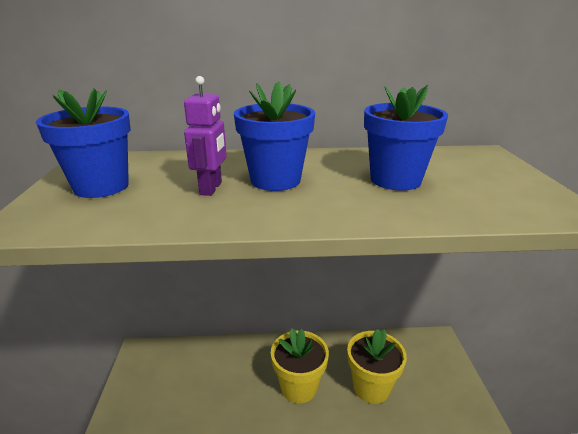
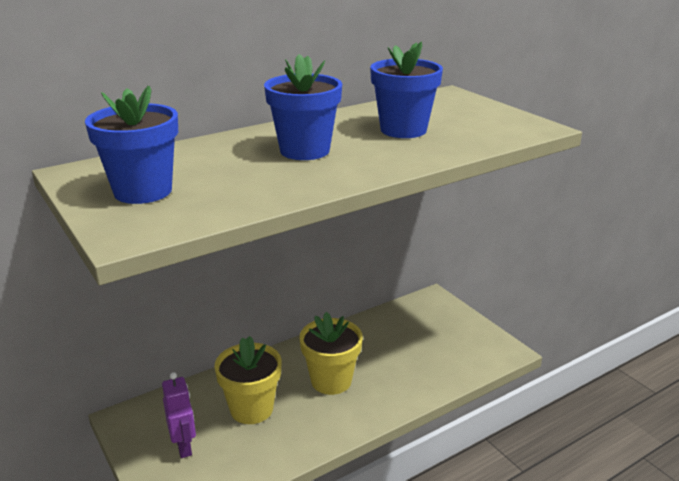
camera: 30 degrees left, 0 degrees up
purple robot [184,76,227,196] -> purple robot moved to [162,372,196,458]
yellow flower pot [347,329,407,404] -> yellow flower pot moved to [214,336,282,424]

